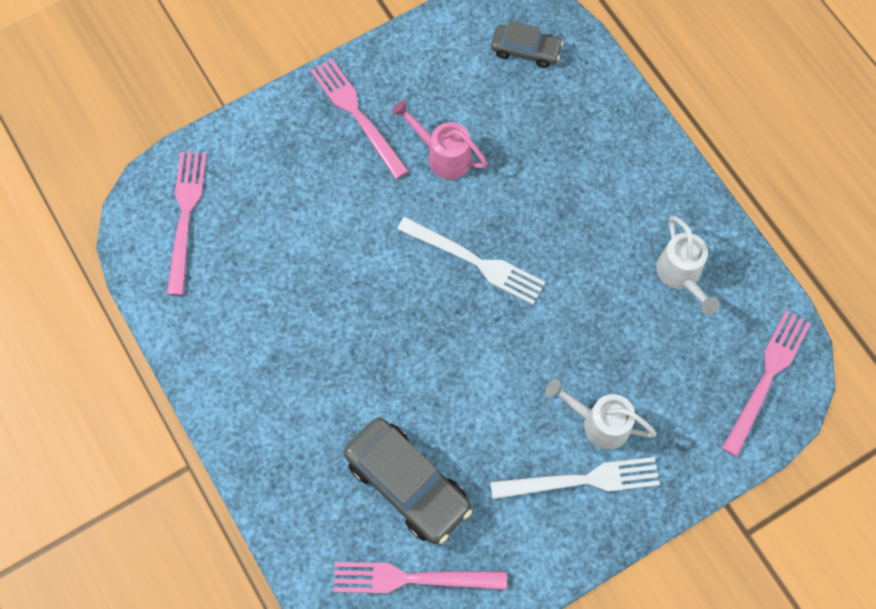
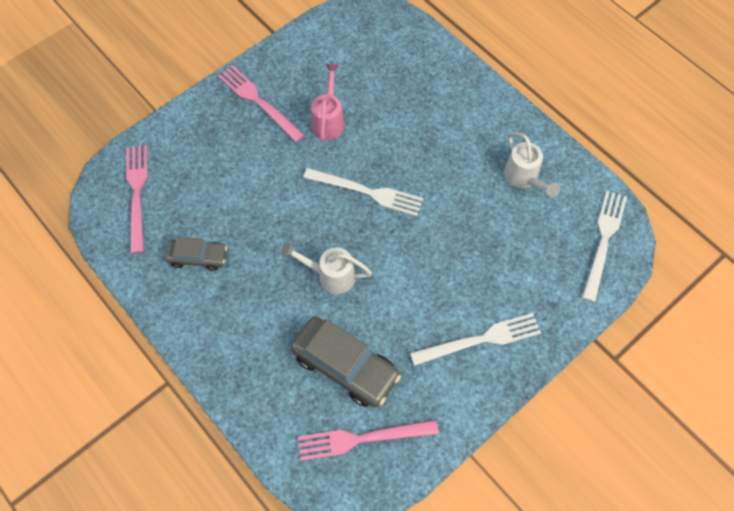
camera: 10 degrees left, 5 degrees down
pink watering can [392,100,488,179] -> pink watering can turned 75 degrees clockwise [311,64,344,141]
grey car [491,21,563,68] -> grey car moved to [165,237,227,271]
white watering can [545,379,657,449] -> white watering can moved to [281,242,372,294]
pink fork [722,311,811,457] -> white fork [582,191,627,302]

